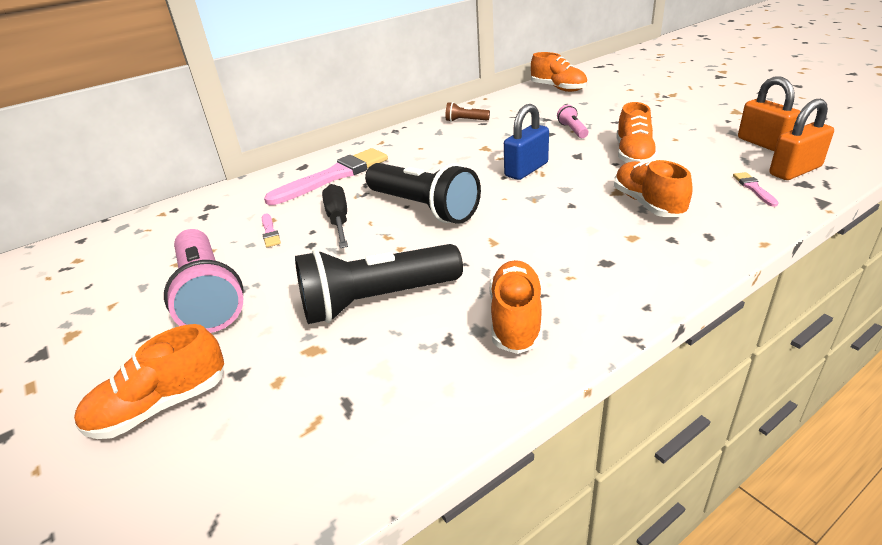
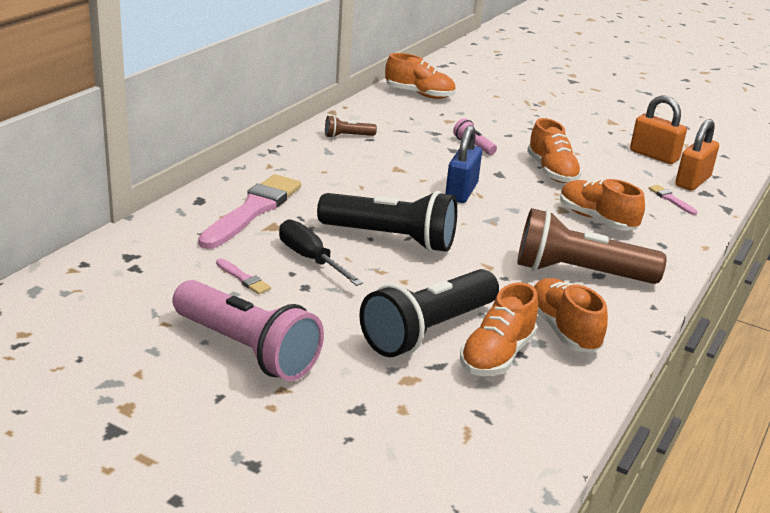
camera: 30 degrees left, 5 degrees down
orange shoe [74,324,224,439] -> orange shoe moved to [460,282,538,376]
none -> brown flashlight [517,208,666,284]

